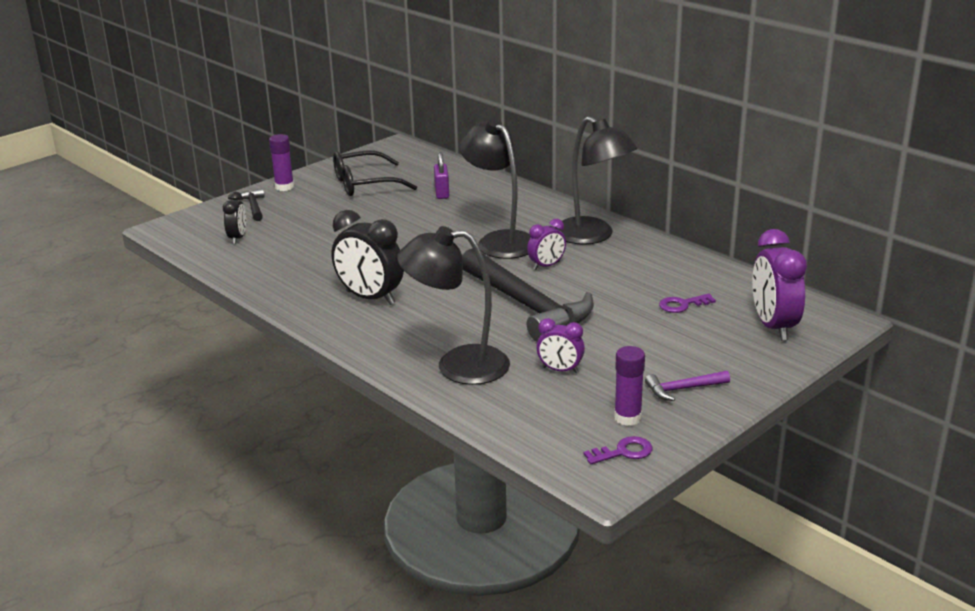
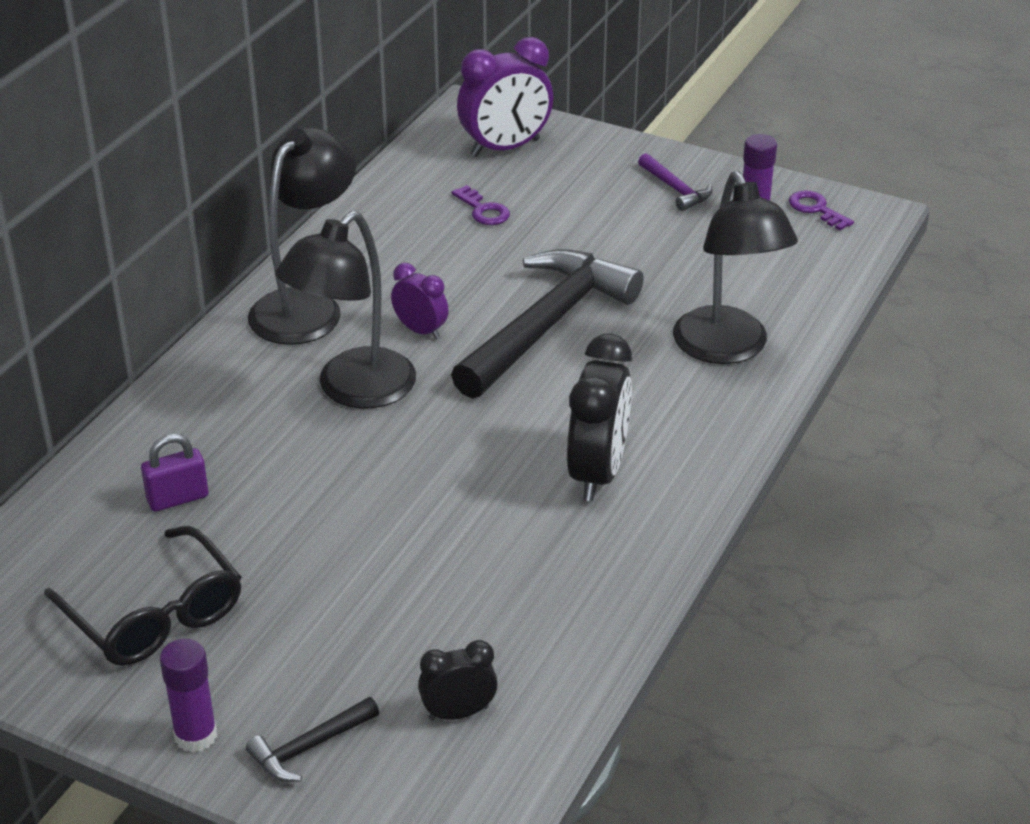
camera: 110 degrees left, 10 degrees up
purple clock [536,318,585,373] -> none

